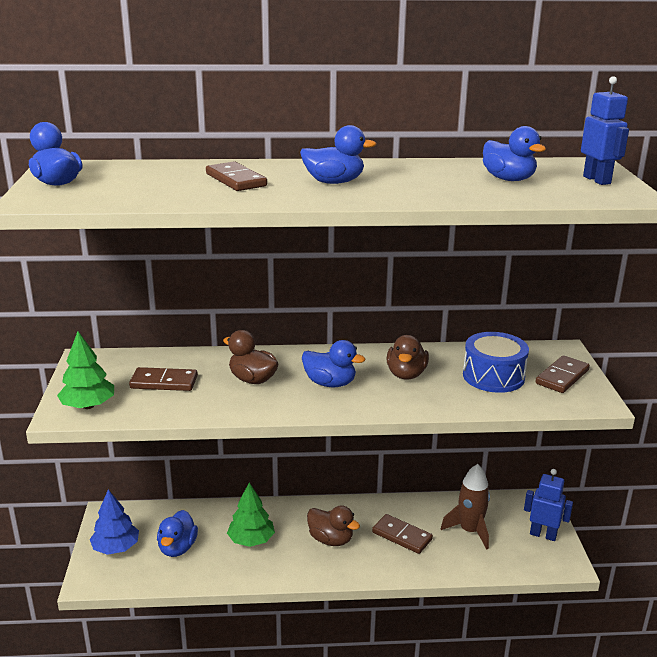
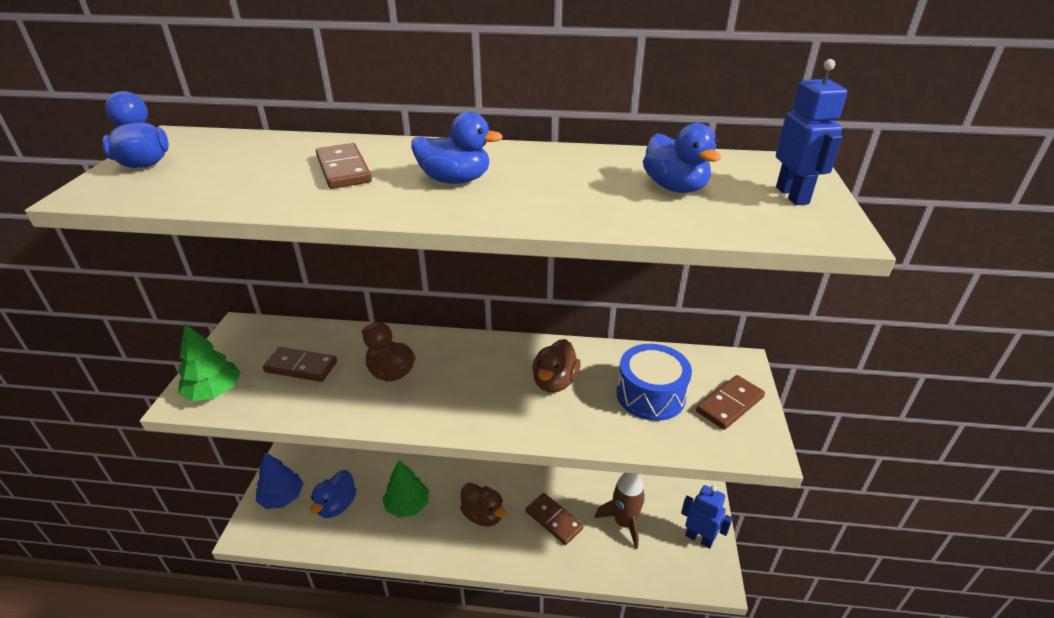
camera: 10 degrees right, 10 degrees up
blue duck [302,340,365,387] -> none

